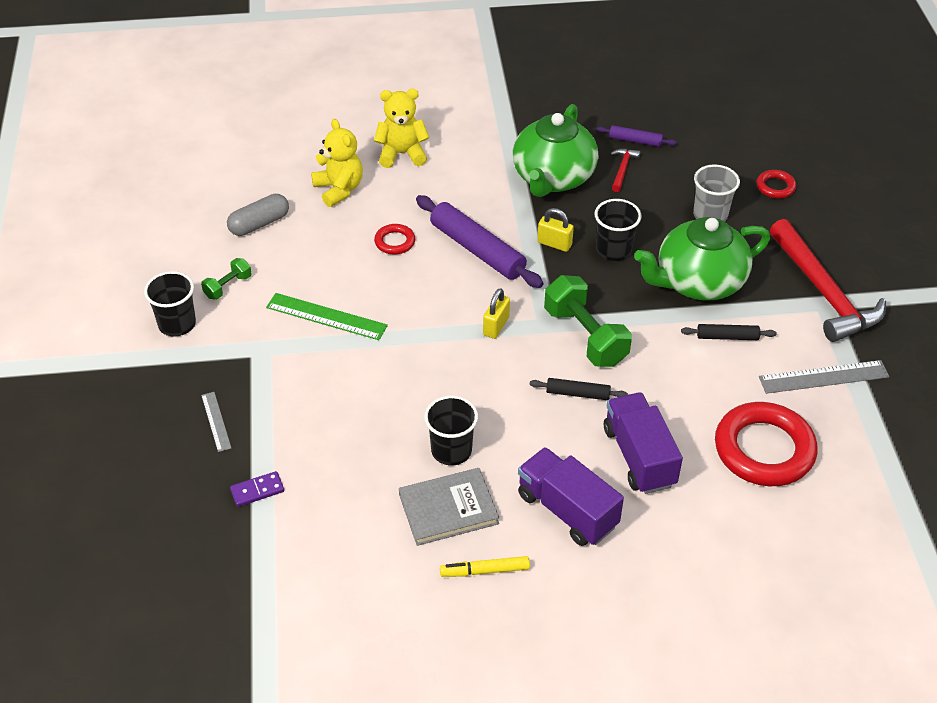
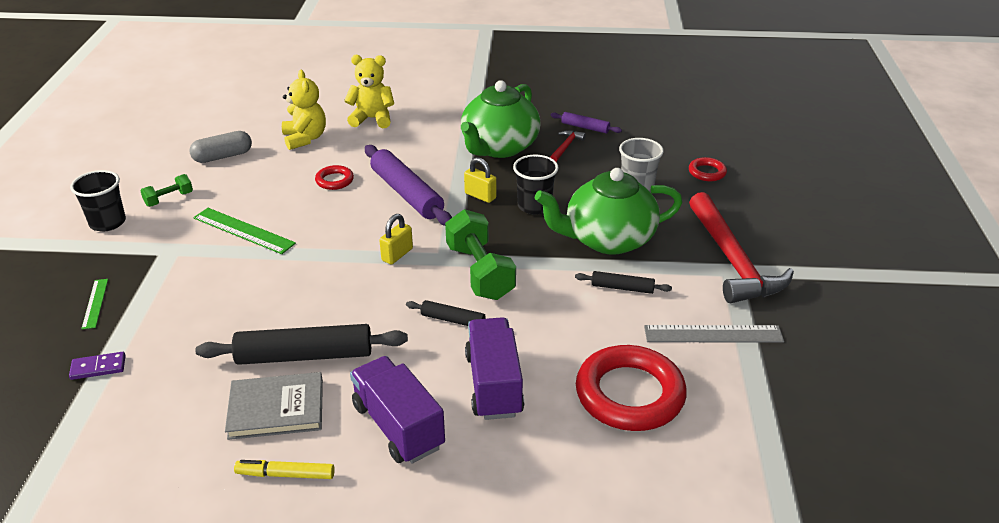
camera: 10 degrees right, 10 degrees down
grey ruler [201,392,231,452] -> green ruler [81,279,108,329]
black cup [424,395,478,465] -> black rolling pin [195,324,408,365]

